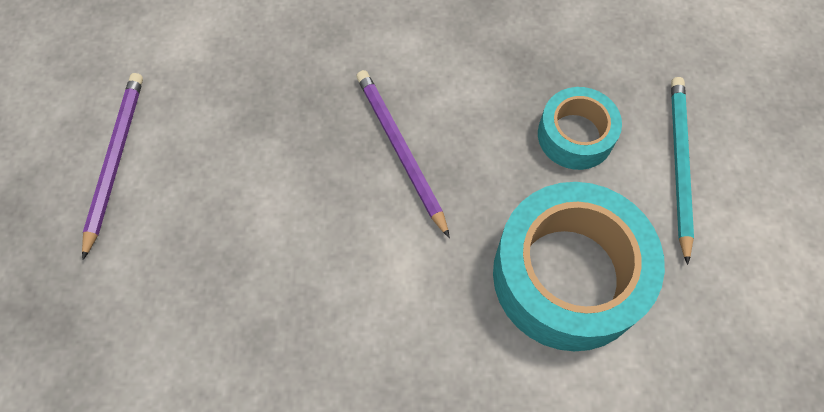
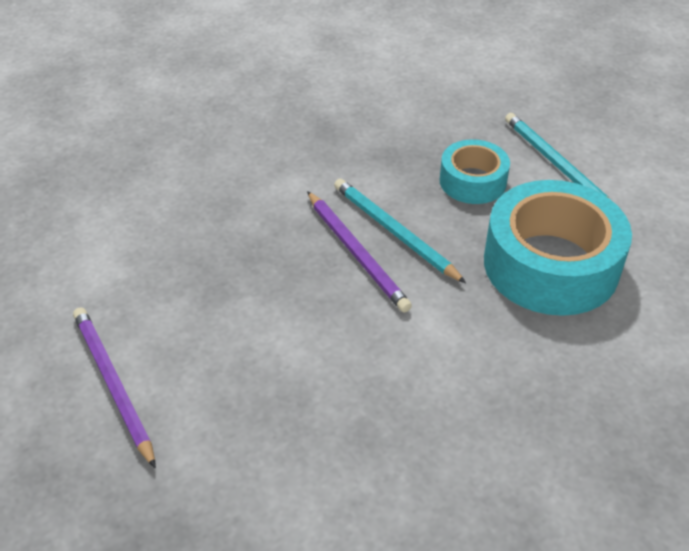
camera: 35 degrees left, 20 degrees down
purple pencil [356,70,450,238] -> purple pencil turned 150 degrees counterclockwise [307,191,412,313]
none -> turquoise pencil [334,179,466,283]

